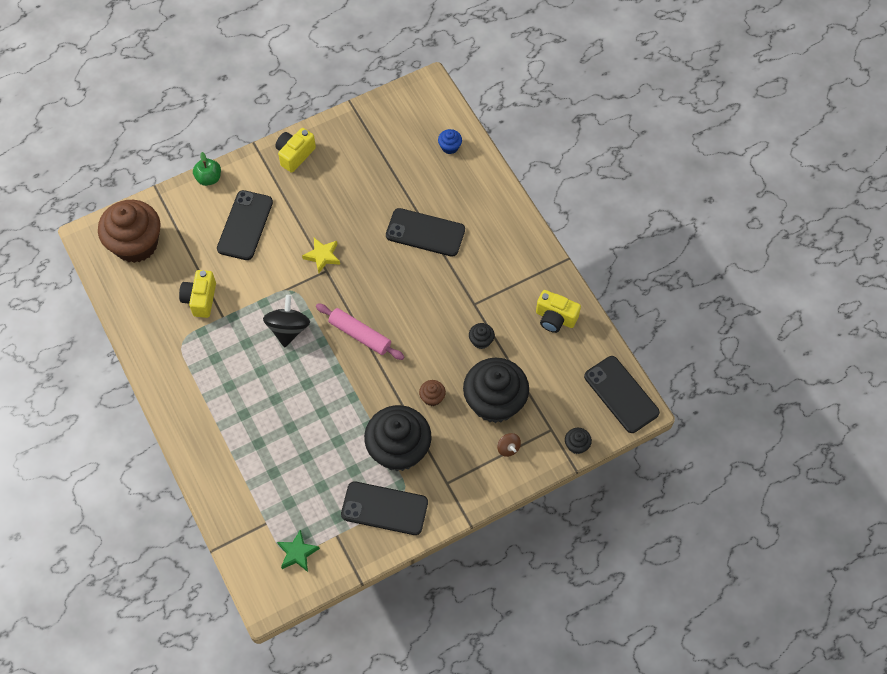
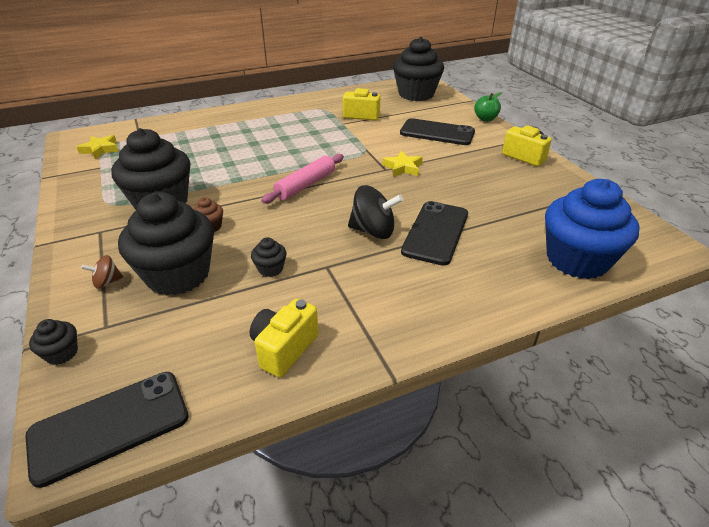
camera: 95 degrees right, 25 degrees down
brown cupcake [98,200,161,263] -> black cupcake [393,37,444,101]
black spinning top [263,295,310,347] -> black spinning top moved to [348,185,403,239]
green star [277,530,320,572] -> yellow star [77,135,119,159]
black phone [341,481,428,535] -> none
blue cupcake [438,129,462,154] -> blue cupcake [545,179,640,279], size x2.46

